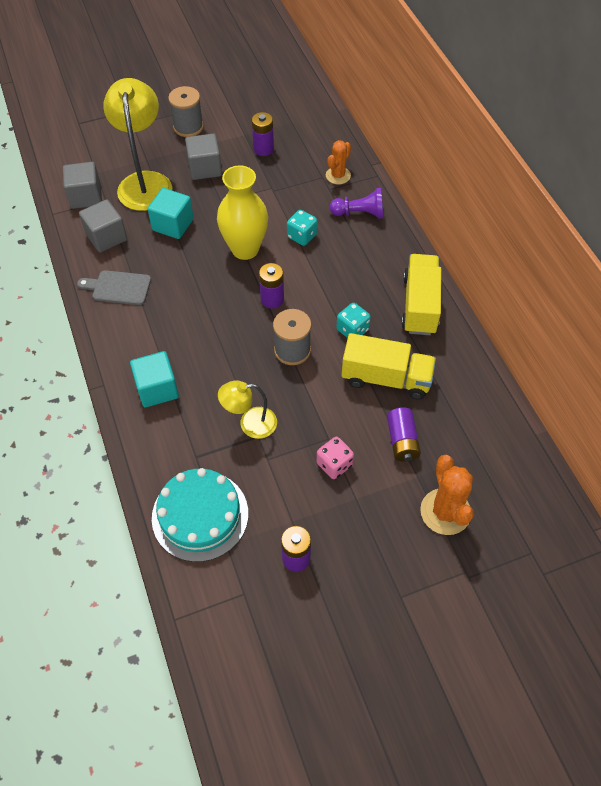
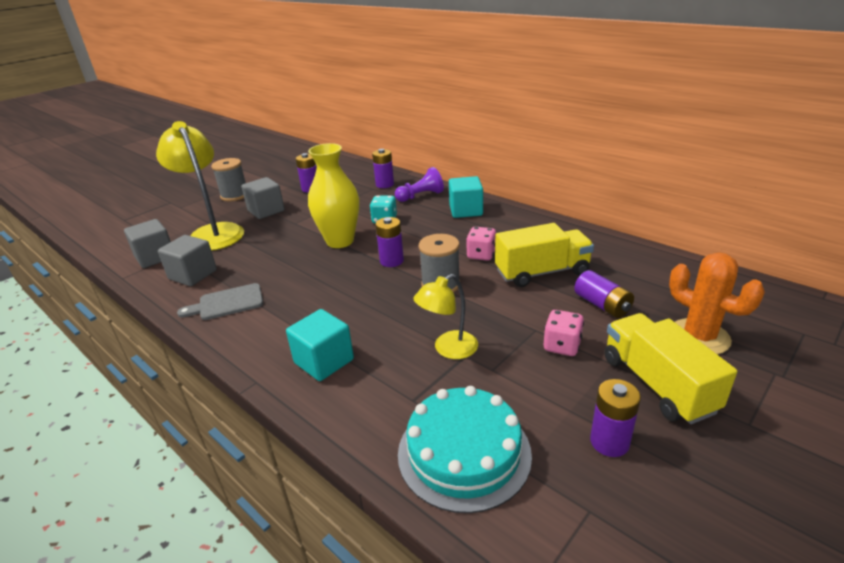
camera: 25 degrees left, 25 degrees down
turquoise cube [147,188,194,239] -> turquoise cube moved to [449,176,483,218]
orange cactus [326,140,351,185] -> purple battery [372,149,394,188]
turquoise dice [336,303,371,338] -> pink dice [466,227,496,261]
yellow truck [401,254,441,335] -> yellow truck moved to [604,313,737,424]

